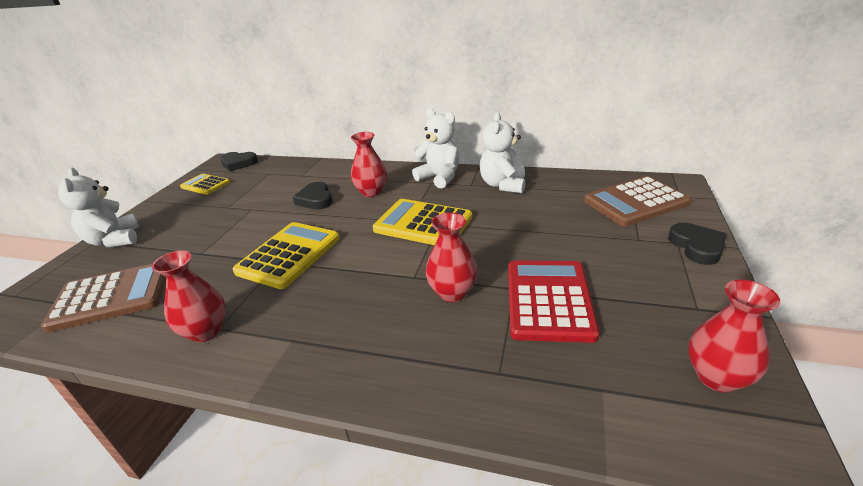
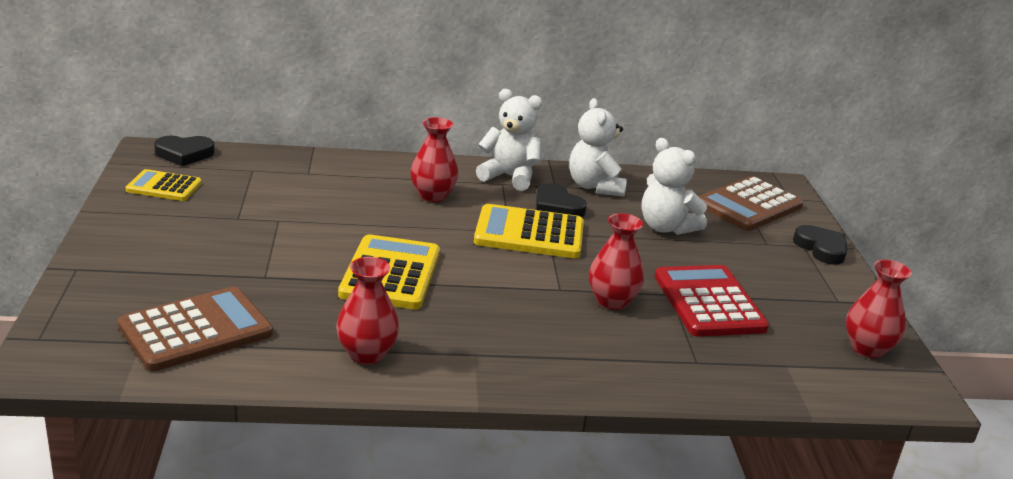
camera: 25 degrees left, 5 degrees down
white teddy bear [58,168,139,248] -> white teddy bear moved to [641,138,707,235]
black heart [293,182,333,210] -> black heart moved to [536,183,587,217]

